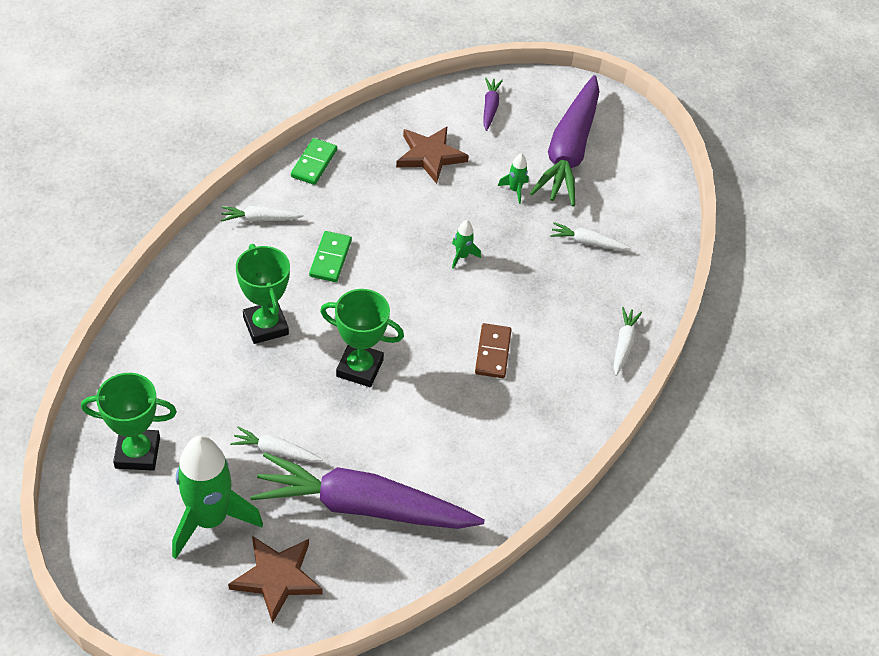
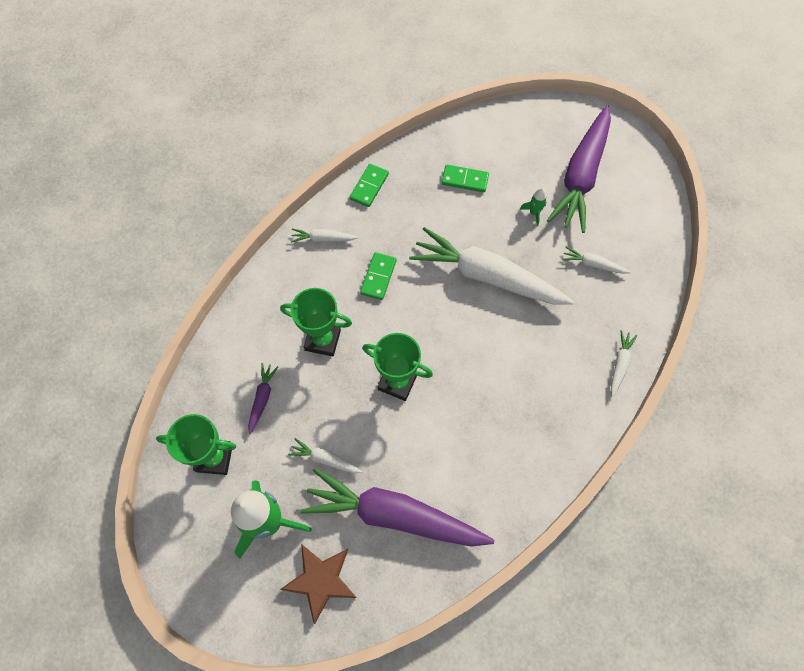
camera: 10 degrees right, 15 degrees up
green trophy [236,244,290,344] -> green trophy turned 60 degrees counterclockwise [280,288,352,356]
brown star [396,126,469,184] -> green domino [441,165,489,193]
green rocket [452,220,481,269] -> white carrot [409,227,574,305]
brown domino [475,323,512,378] -> none
purple carrot [483,77,503,131] -> purple carrot moved to [248,363,279,434]

